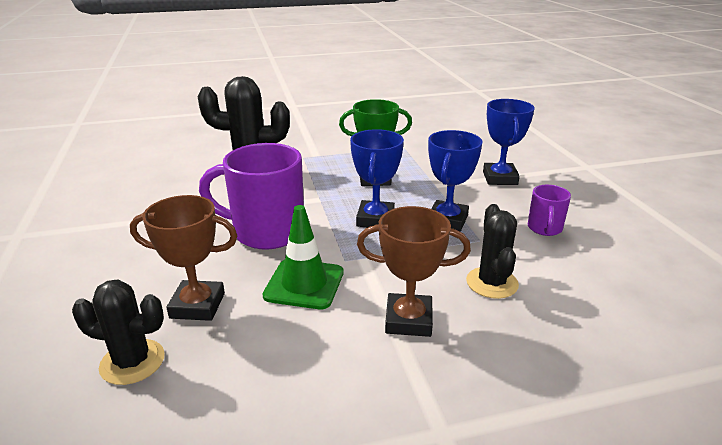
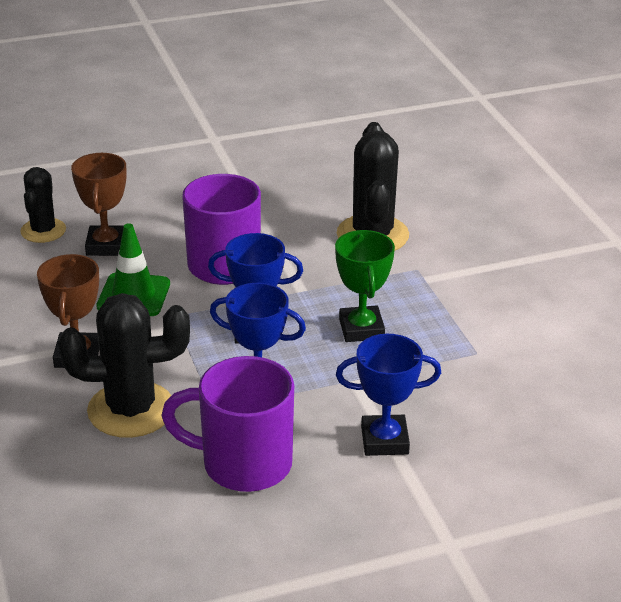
camera: 85 degrees right, 5 degrees up
black cactus [466,204,519,299] -> black cactus [58,293,190,438], size x1.61
purple mug [528,185,571,236] -> purple mug [161,356,294,492], size x2.01

